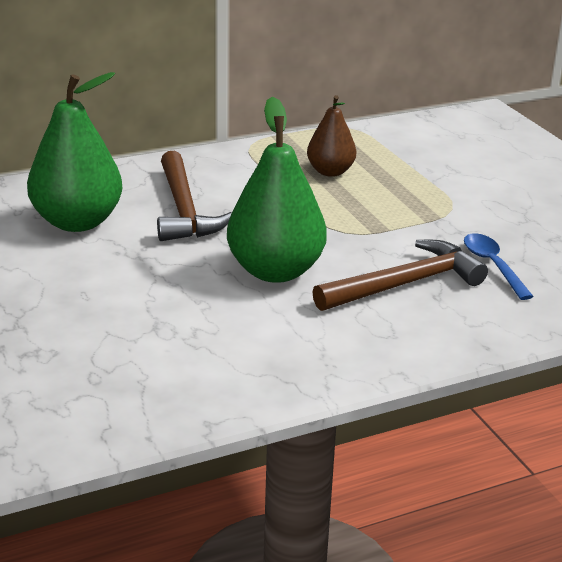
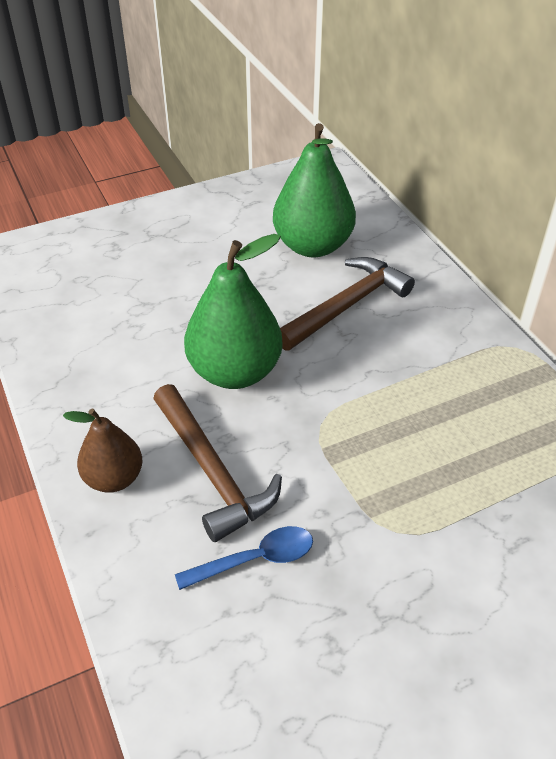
camera: 90 degrees right, 15 degrees up
brown hammer [157,151,232,241] -> brown hammer turned 150 degrees clockwise [280,257,415,351]
brown pear [307,95,356,177] -> brown pear moved to [63,409,143,493]

